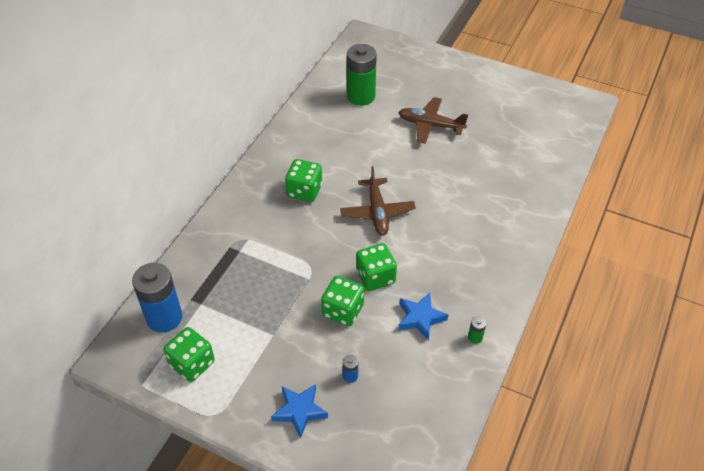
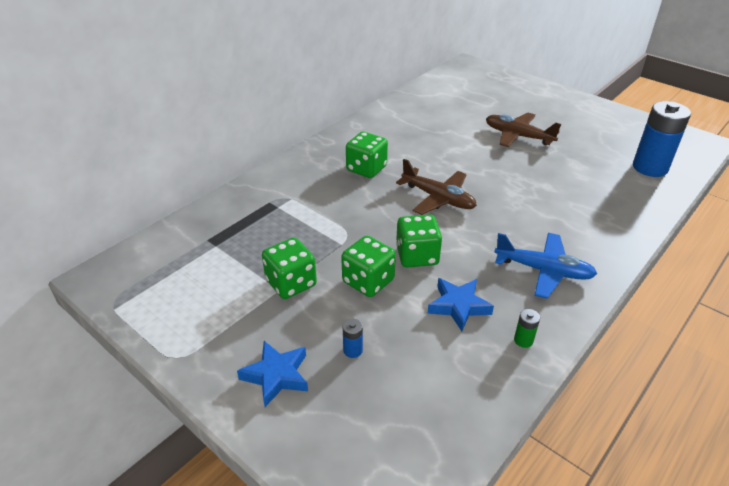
camera: 15 degrees right, 10 degrees down
blue battery [132,263,182,333] -> blue battery moved to [633,101,691,177]
green dice [164,327,215,382] -> green dice moved to [262,238,317,299]
brown plane [340,166,416,236] -> brown plane turned 60 degrees counterclockwise [396,159,477,215]
green battery [347,44,377,106] -> none
none -> blue plane [494,233,597,299]

